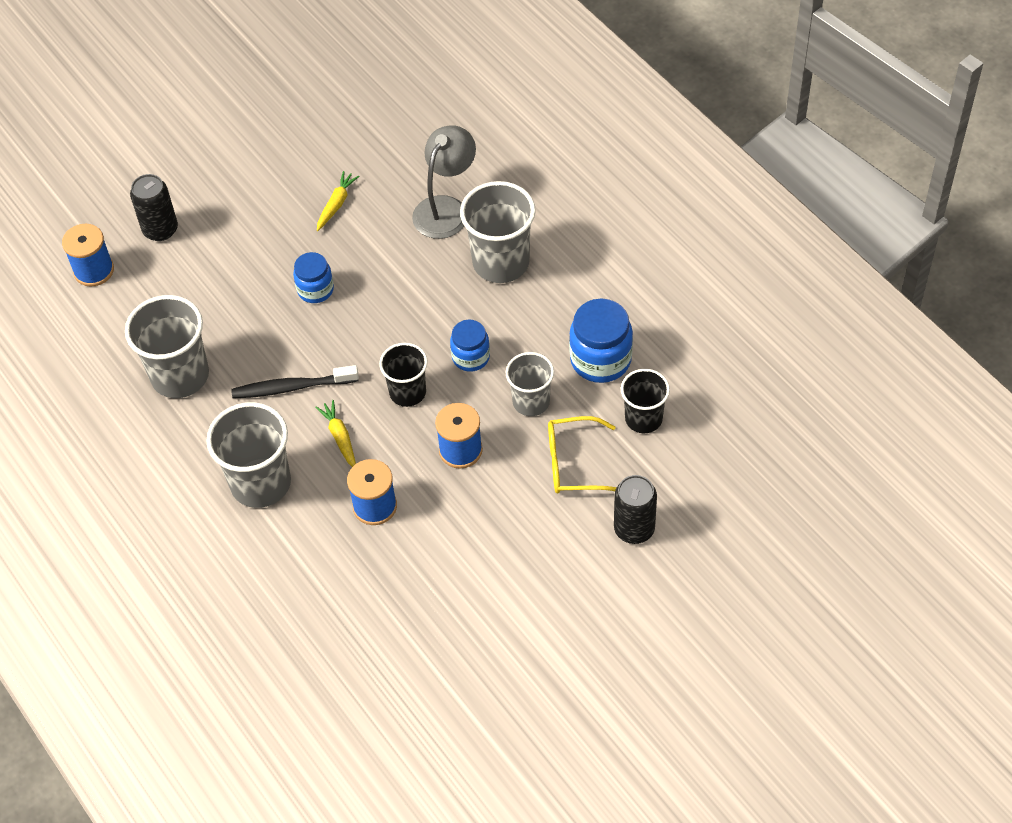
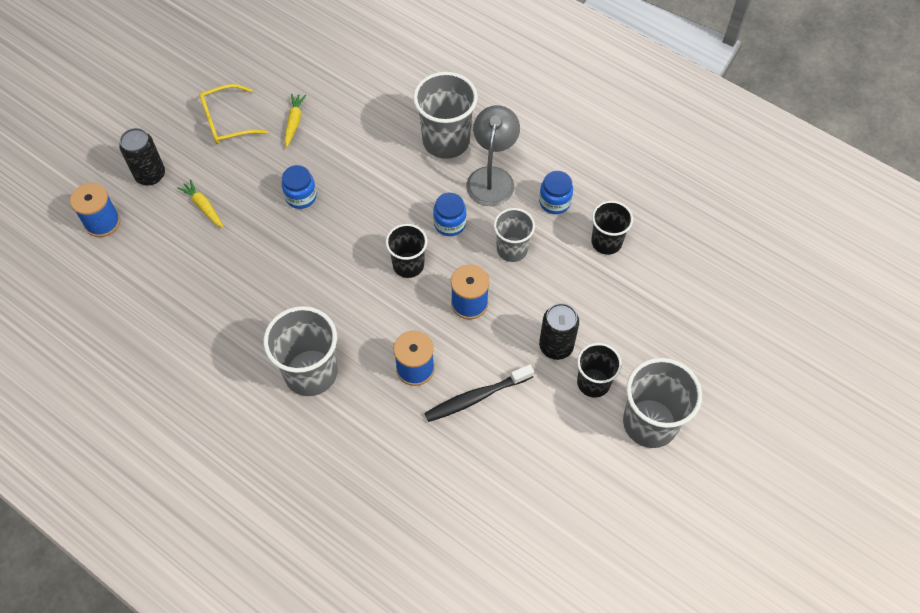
camera: 20 degrees left, 5 degrees up
grey cup [125,295,209,398] -> grey cup moved to [623,358,702,448]
black toothbrush [231,365,359,399] -> black toothbrush moved to [424,364,534,422]
yellow carrot [315,400,356,467] -> yellow carrot moved to [178,179,224,228]
grey lamp [412,126,476,239] -> grey lamp moved to [466,105,520,206]
yellow glasses [548,416,617,493] -> yellow glasses moved to [199,84,268,144]
blue jar [569,299,633,383] -> blue jar [539,171,573,214], size x0.62
black can [614,475,657,544] -> black can moved to [539,303,579,360]
none -> black cup [577,343,622,398]

